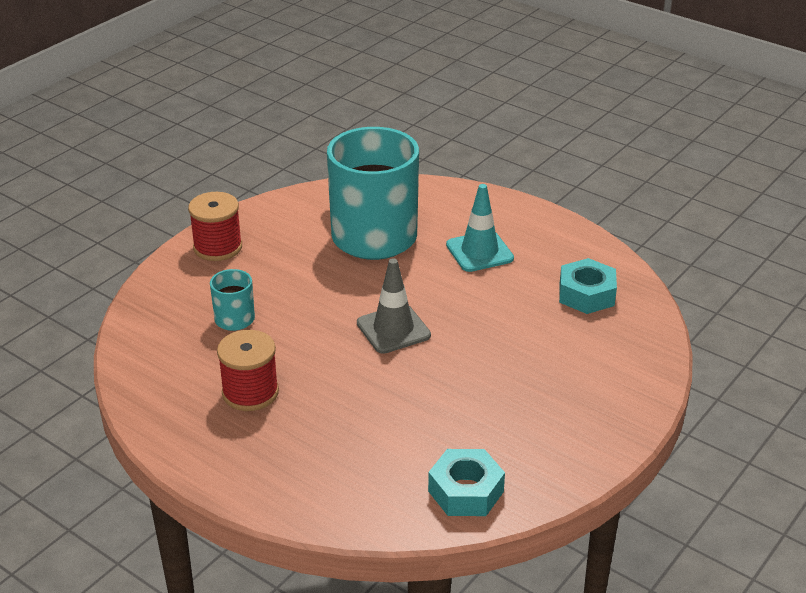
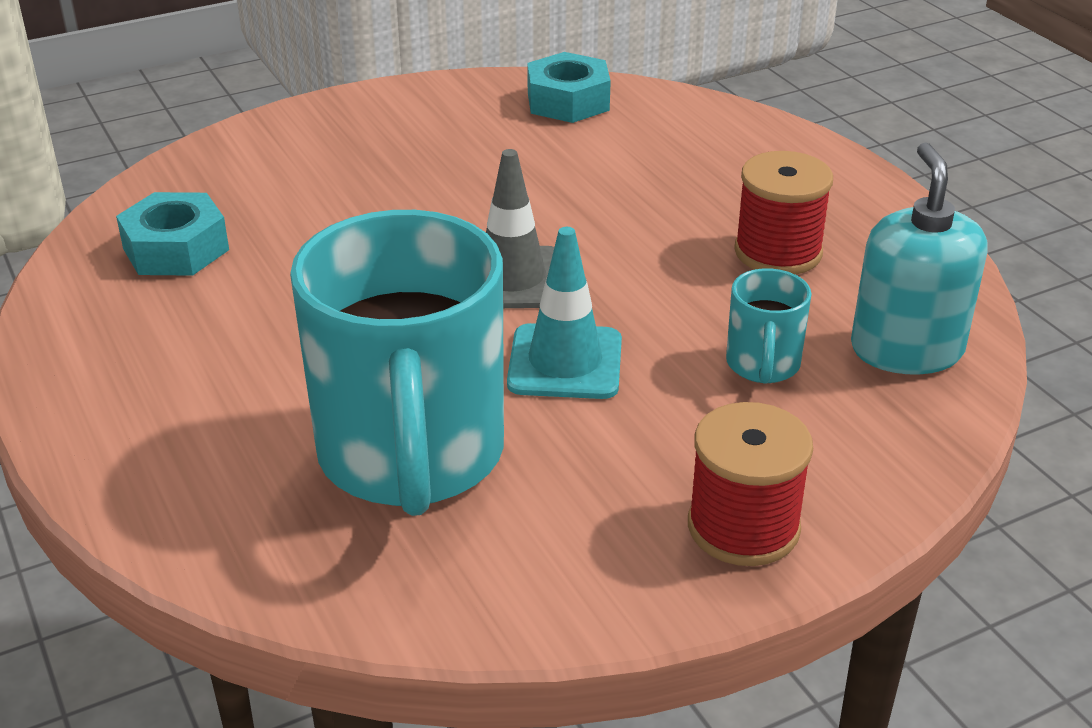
camera: 155 degrees left, 0 degrees up
turquoise traffic cone [446,184,514,272] -> turquoise traffic cone moved to [507,227,622,399]
none -> turquoise soap dispenser [851,143,988,374]

